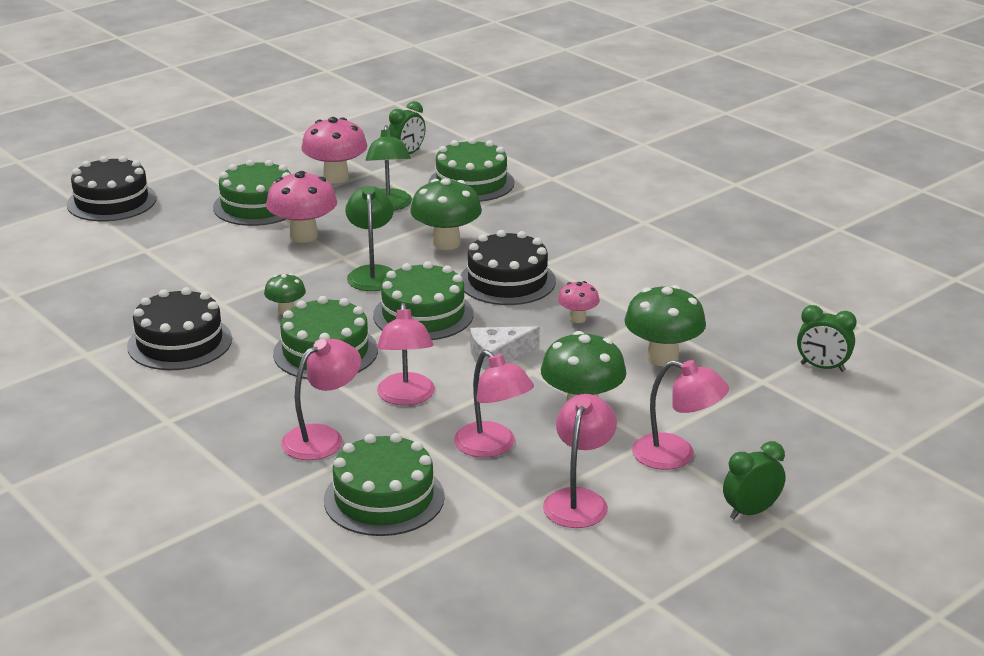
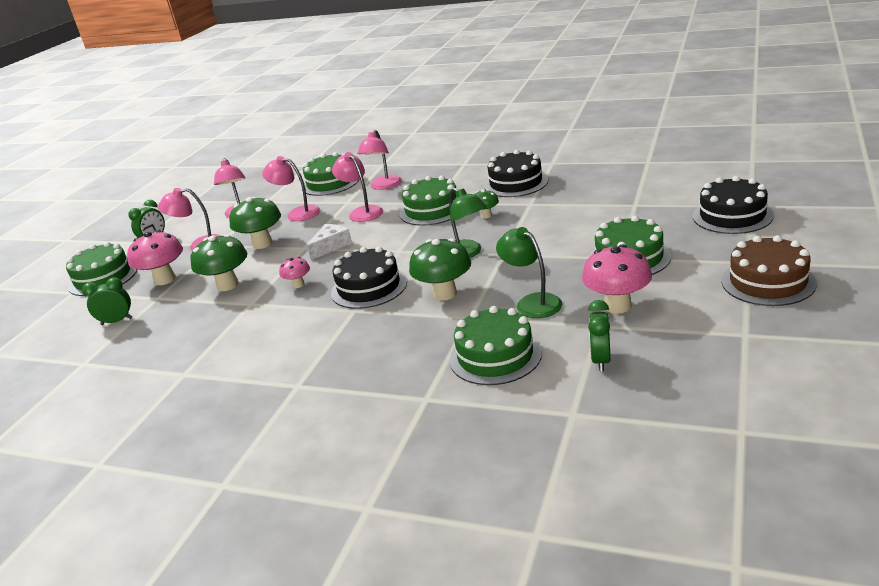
camera: 155 degrees right, 0 degrees up
pink mushroom [266,171,337,242] -> pink mushroom moved to [127,231,183,285]
green cake [373,261,474,340] -> green cake moved to [66,242,137,296]
none -> brown cake [721,235,817,306]

